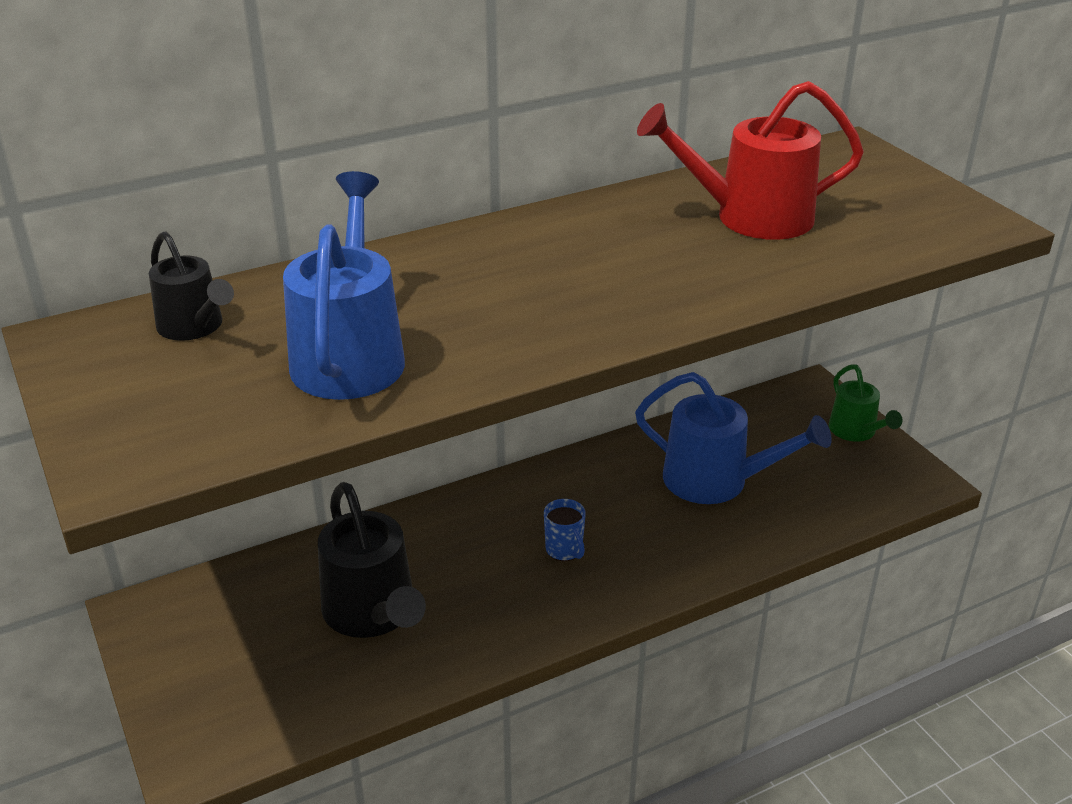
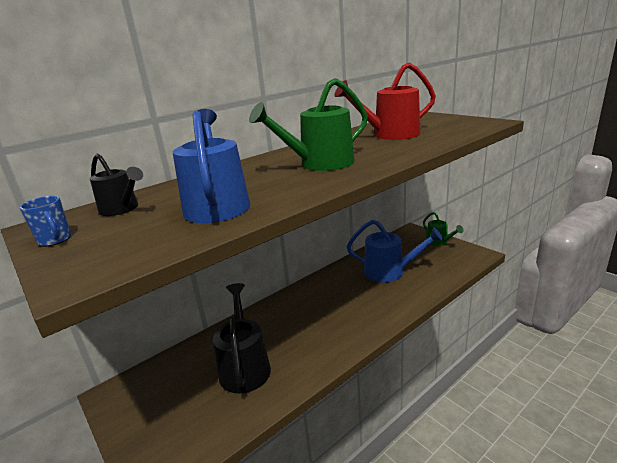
camera: 10 degrees left, 10 degrees down
black watering can [318,482,426,638] -> black watering can turned 150 degrees counterclockwise [213,283,271,394]
blue mug [544,499,586,561] -> blue mug moved to [20,196,71,247]
none -> green watering can [249,78,368,171]

